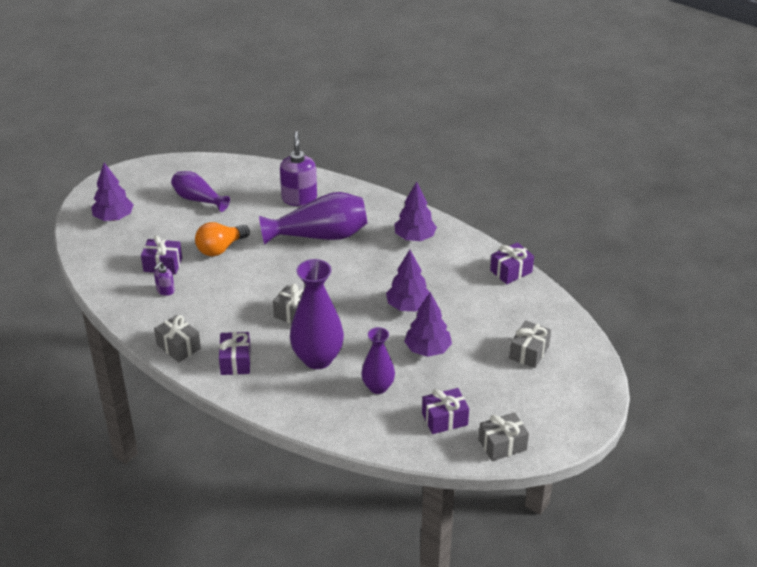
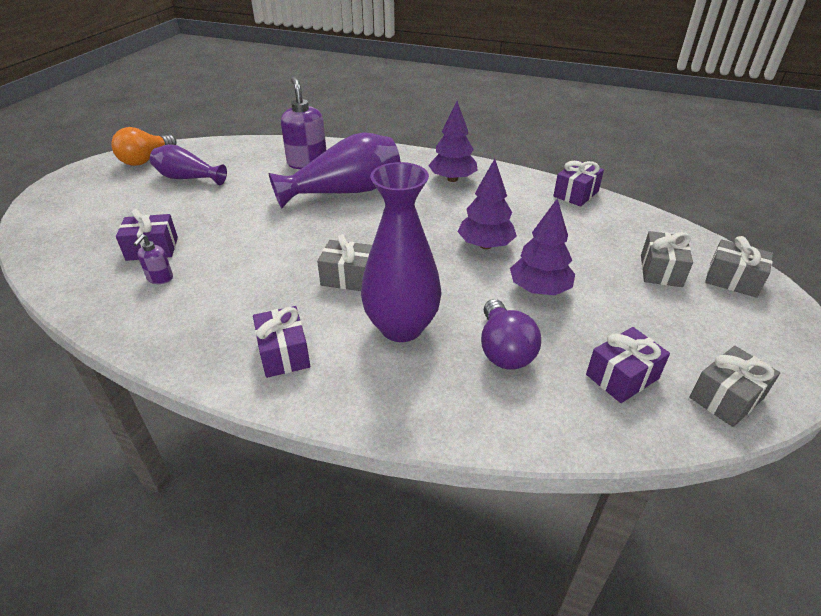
camera: 15 degrees left, 0 degrees up
purple tree [91,163,134,221] -> none
grey gift [154,315,201,362] -> grey gift moved to [705,236,773,298]
orange light bulb [195,222,250,256] -> orange light bulb moved to [111,127,177,166]
purple vase [362,327,395,394] -> purple light bulb [481,299,541,369]

